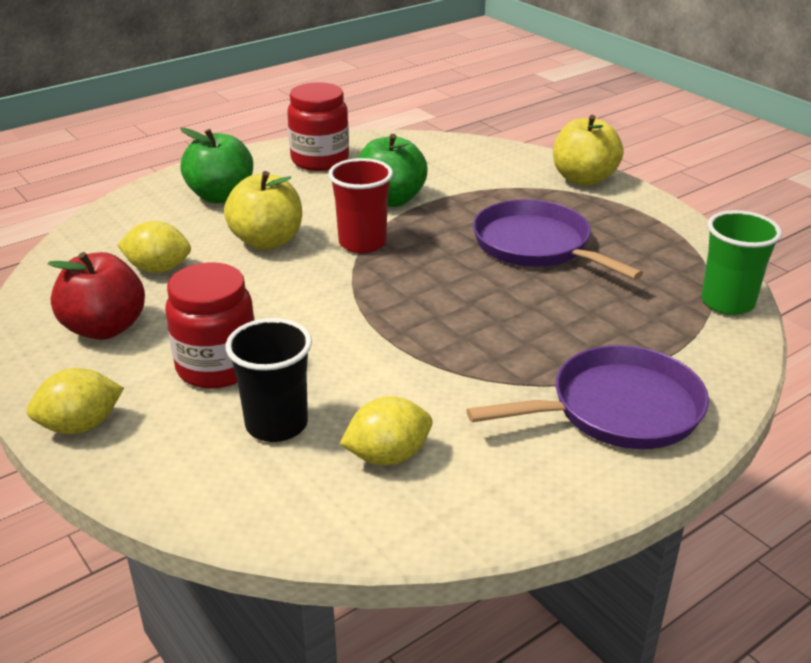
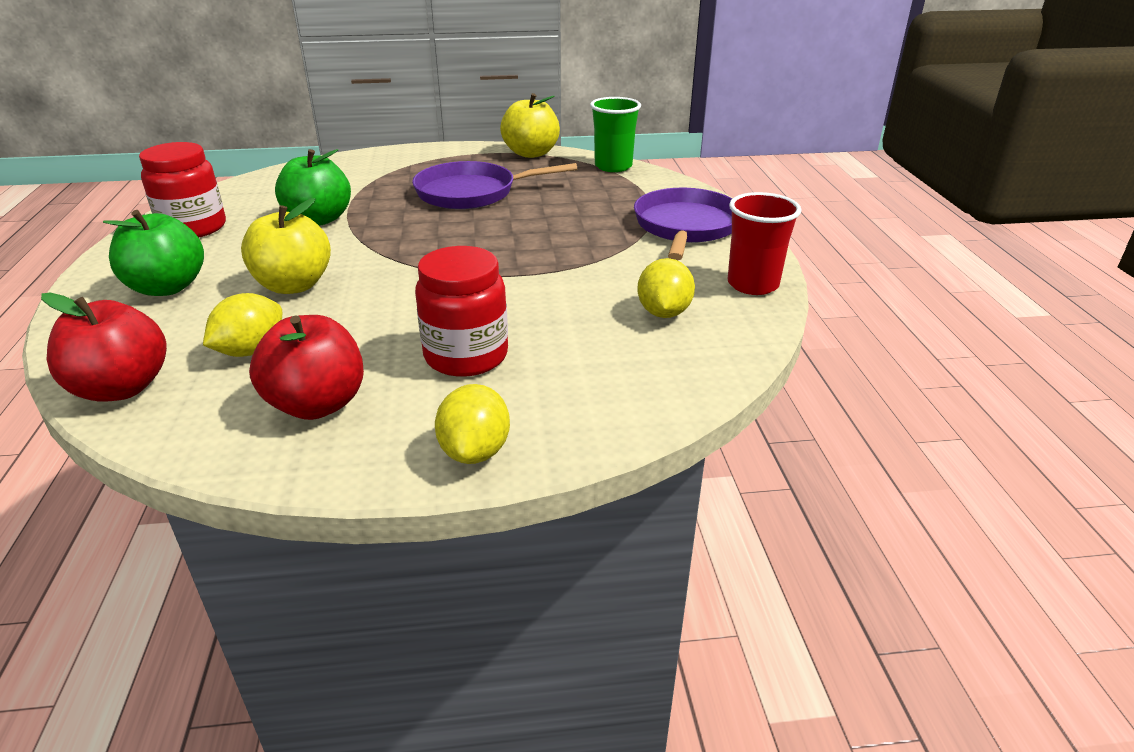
camera: 60 degrees left, 0 degrees up
black cup [226,318,312,442] -> none
red cup [328,158,393,253] -> red cup moved to [728,192,801,295]
yellow apple [553,115,624,186] -> yellow apple moved to [500,93,560,158]
none -> red apple [41,293,167,402]

